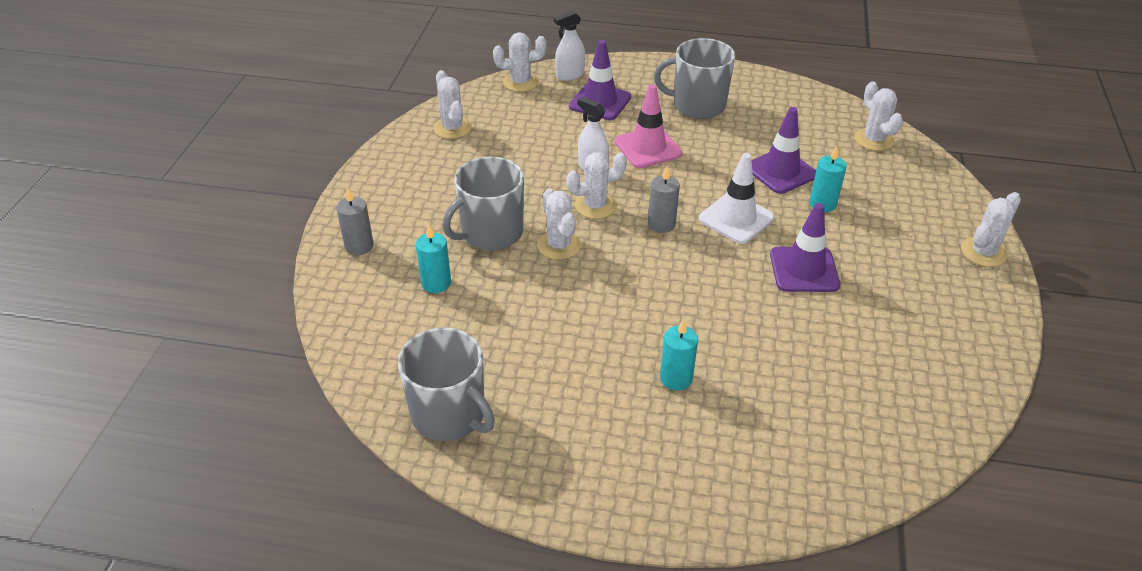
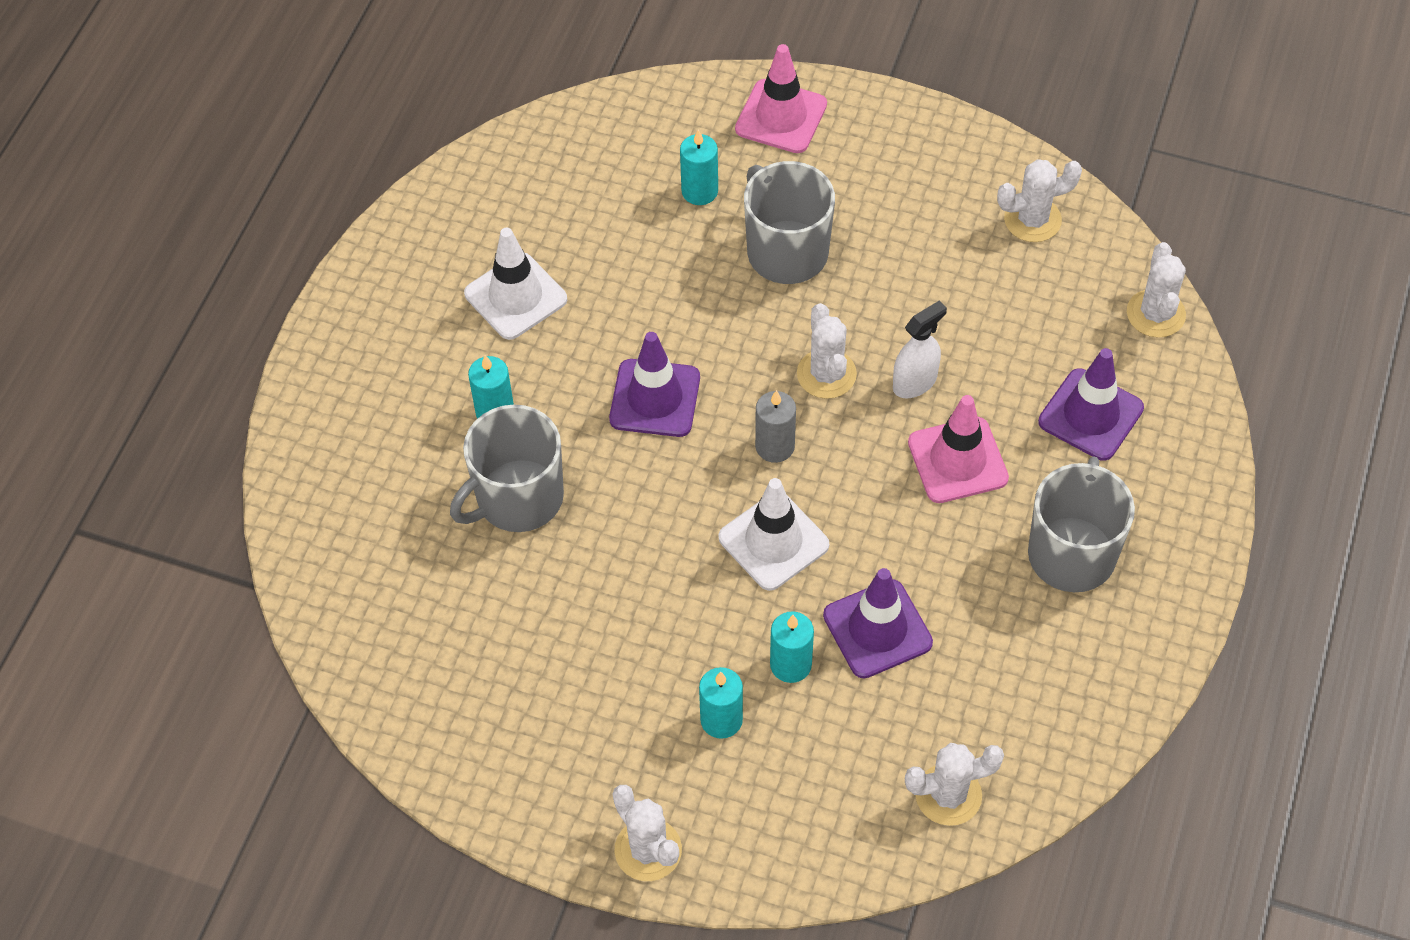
camera: 100 degrees right, 15 degrees up
grey candle [336,187,374,255] -> pink traffic cone [735,44,827,153]
grey mug [398,328,495,441] -> grey mug moved to [450,404,564,532]
white cactus [537,189,581,260] -> none
white spray bottle [554,11,585,81] -> none
purple traffic cone [770,203,840,292] -> purple traffic cone moved to [609,332,700,437]
none -> white traffic cone [464,228,567,340]
none -> turquoise candle [699,667,743,739]

